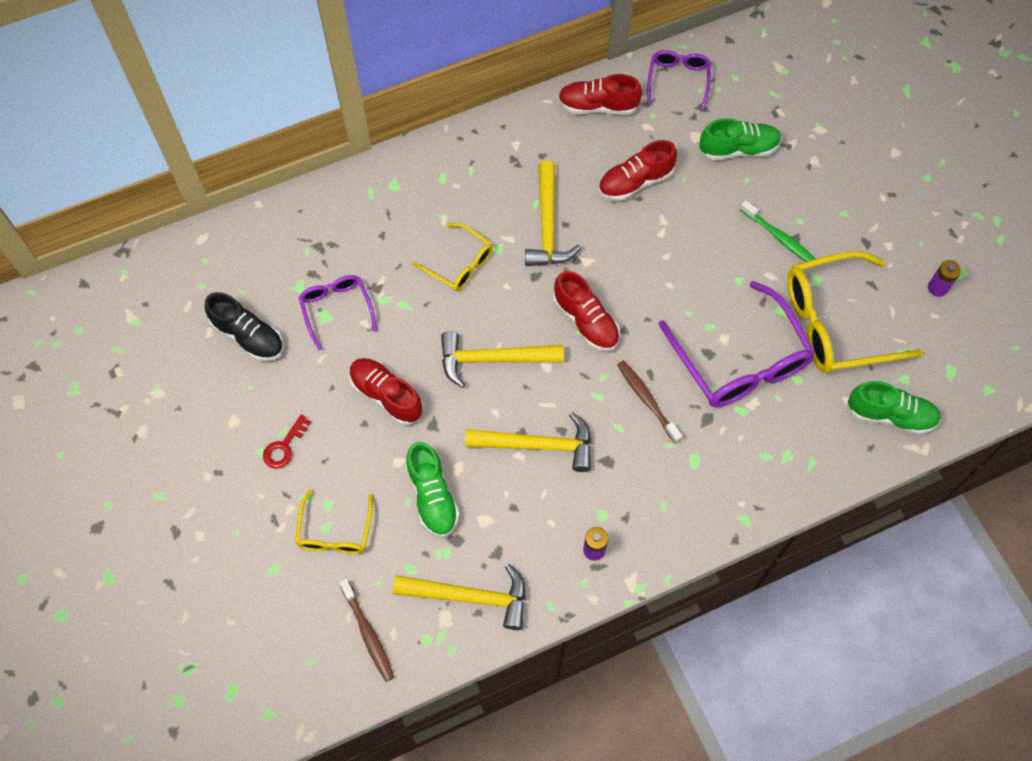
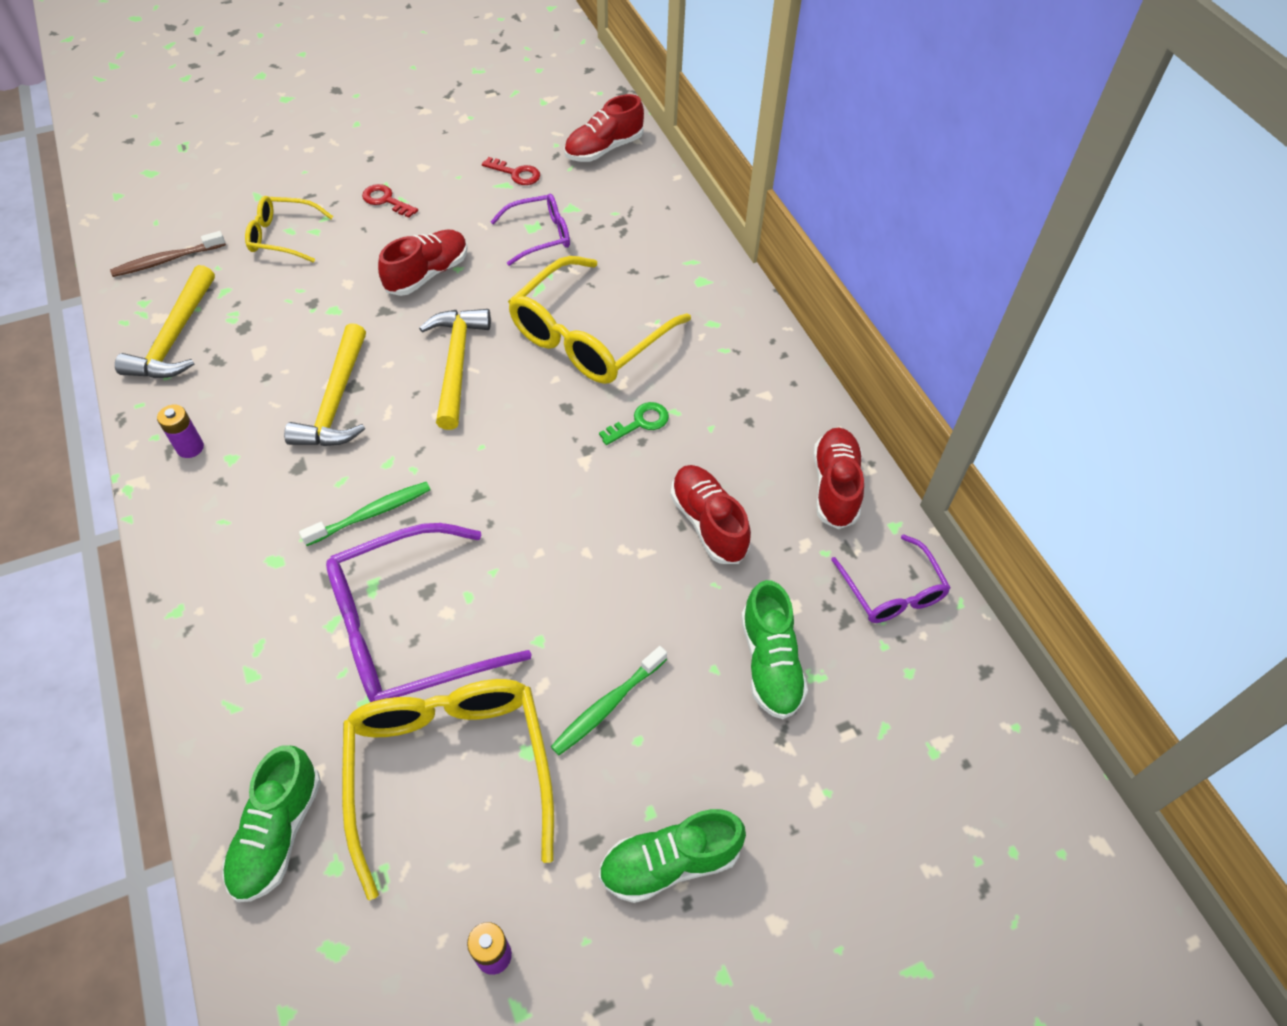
camera: 90 degrees right, 10 degrees down
black shoe [205,292,283,361] -> red key [482,157,540,185]
green shoe [406,441,459,537] -> green shoe moved to [599,809,746,903]
yellow glasses [412,223,493,291] -> yellow glasses [508,256,691,384], size x1.83
yellow hammer [525,161,581,266] -> green key [599,402,669,445]
red shoe [553,271,620,351] -> red shoe moved to [564,94,644,162]
brown toothbrush [617,360,682,443] -> green toothbrush [299,482,431,546]
purple glasses [647,50,711,111] -> purple glasses turned 60 degrees clockwise [831,534,951,623]

